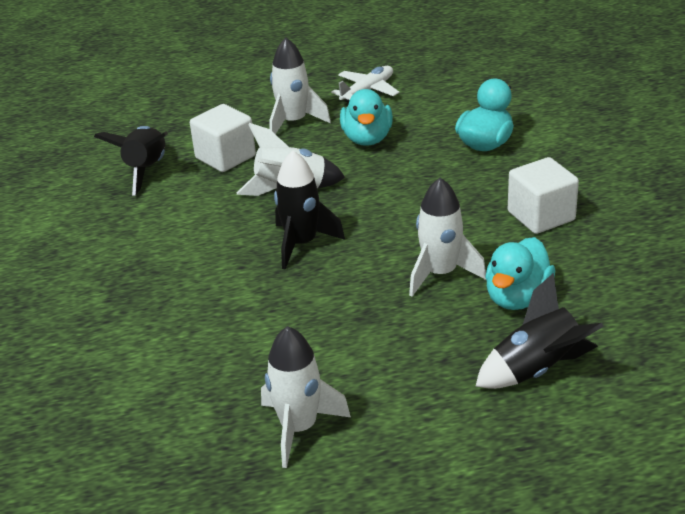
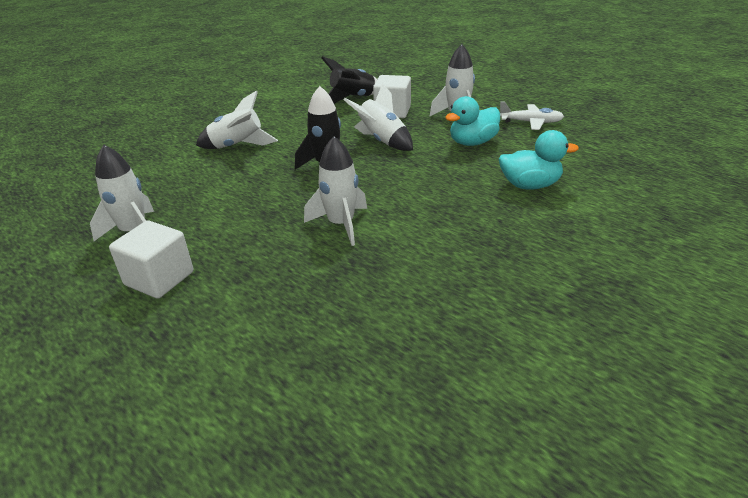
camera: 55 degrees right, 0 degrees up
black rocket [475,273,604,389] -> none
turquoise duck [485,237,555,310] -> none
white cube [508,157,579,234] -> white cube moved to [109,221,193,299]
none -> white rocket [196,90,278,149]

